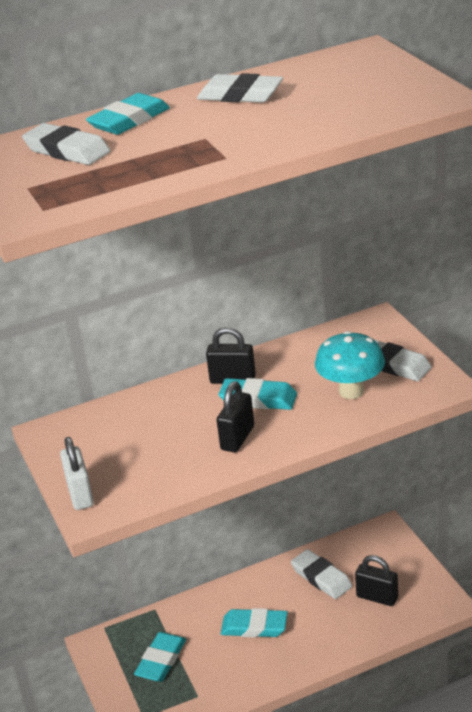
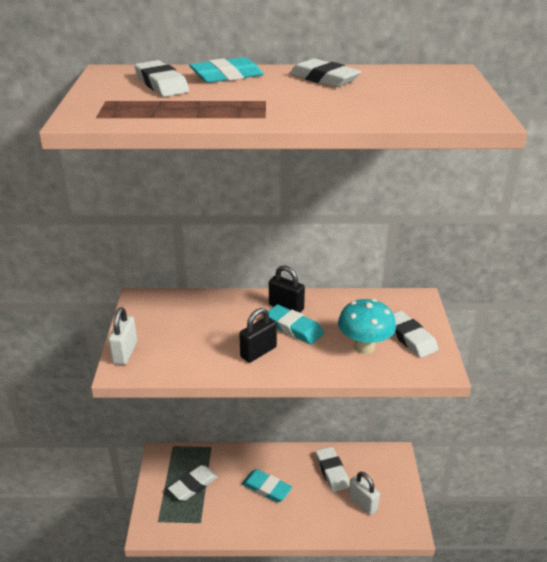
camera: 20 degrees right, 0 degrees up
turquoise eraser [134,632,186,682] -> white eraser [168,465,218,501]
black padlock [355,555,398,606] -> white padlock [349,472,380,515]

